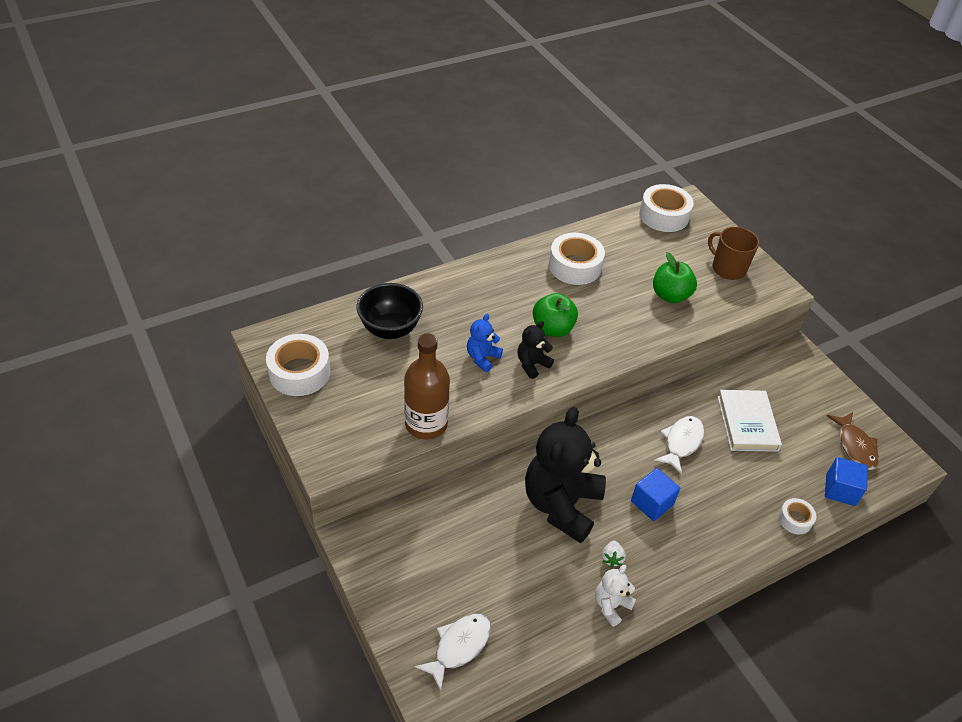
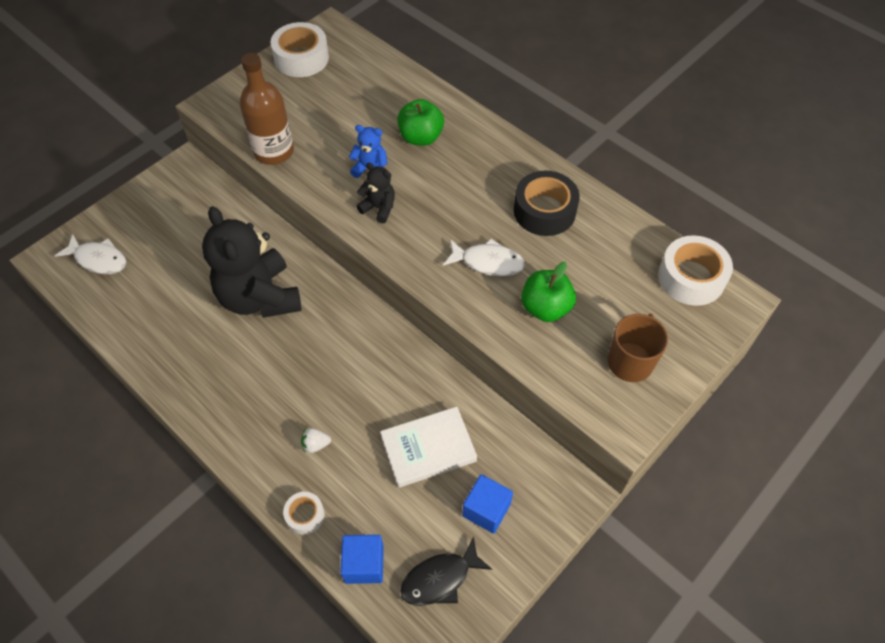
camera: 75 degrees right, 10 degrees up
black bowl [356,283,423,339] -> none
black teddy bear [525,407,606,543] -> black teddy bear turned 120 degrees counterclockwise [202,206,301,318]
green apple [533,293,578,337] -> green apple moved to [397,99,444,146]
white tape [549,233,605,285] -> black tape [514,171,580,236]
white teddy bear [595,565,636,627] -> none
white strawberry [602,541,626,567] -> white strawberry moved to [301,428,331,453]
blue cube [631,468,680,521] -> blue cube moved to [462,474,513,534]
white fish [654,416,704,474] -> white fish moved to [443,238,525,277]
brown fish [827,412,879,470] -> black fish [400,537,492,606]

